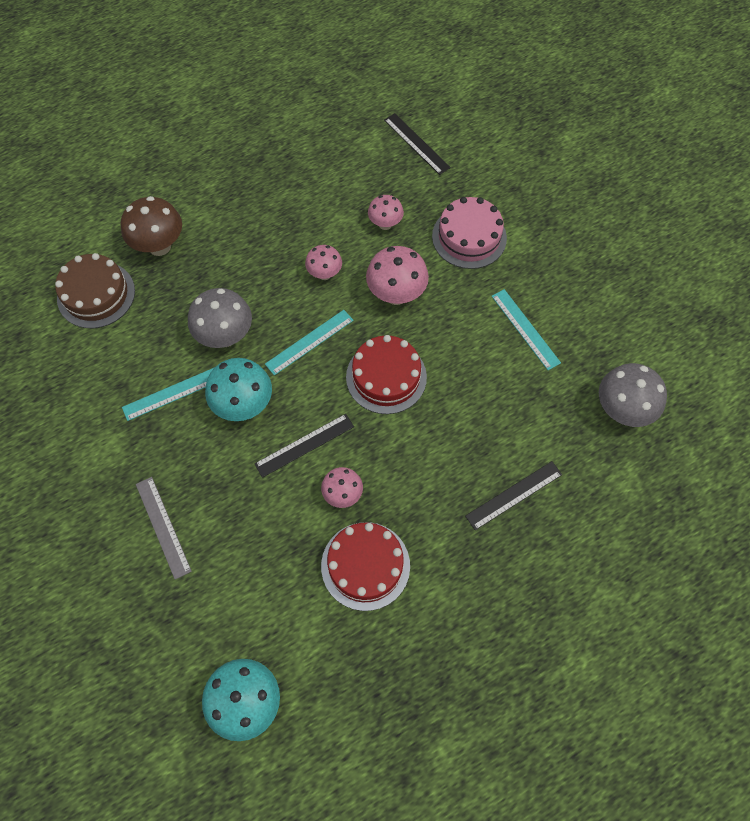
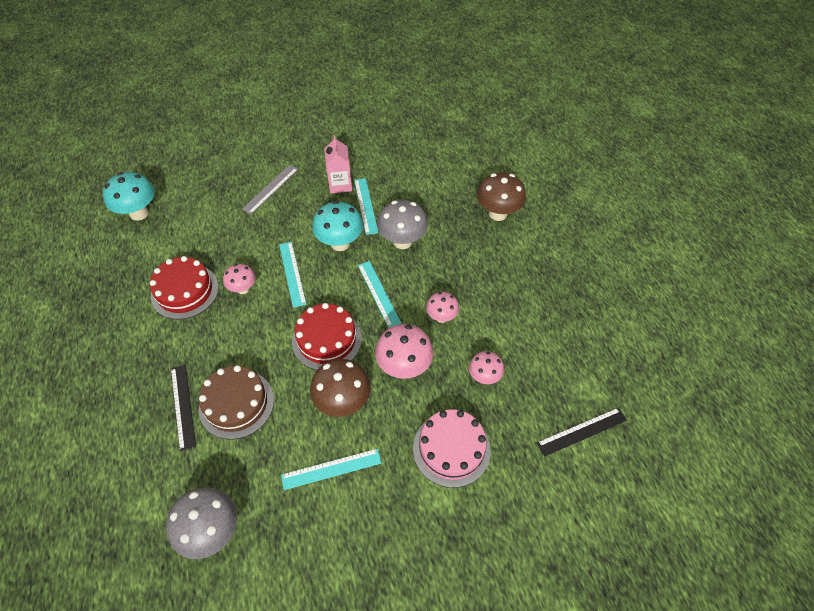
camera: 105 degrees right, 10 degrees down
brown cake [55,253,135,328] -> brown cake moved to [199,365,274,440]
grey ruler [136,477,192,580] -> grey ruler turned 45 degrees counterclockwise [242,165,298,214]
black ruler [254,414,354,478] -> turquoise ruler [279,242,306,308]
none -> brown mushroom [310,359,371,417]
none -> pink carton [324,135,352,193]

